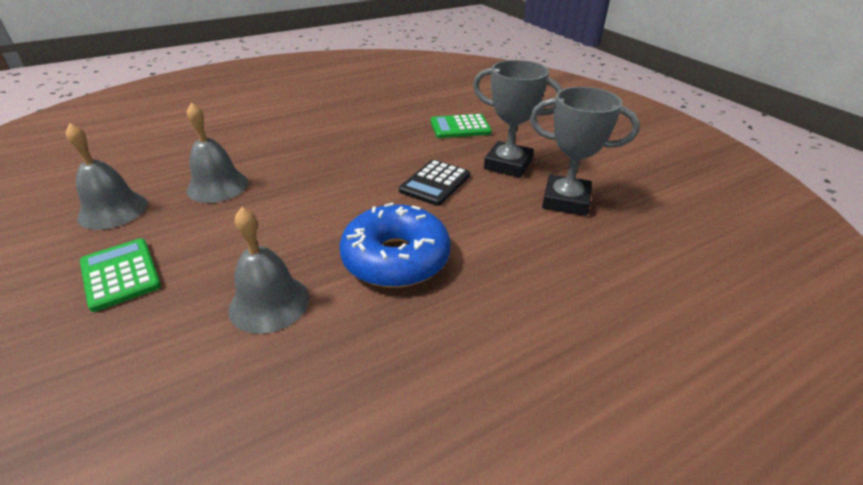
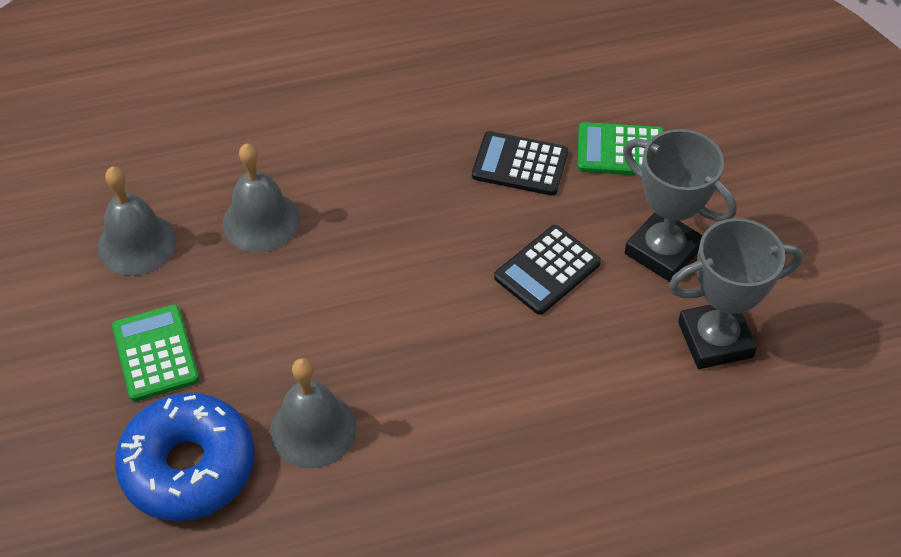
camera: 15 degrees right, 15 degrees up
blue donut [340,202,450,288] -> blue donut moved to [115,393,255,521]
grey trophy [530,87,640,216] -> grey trophy turned 45 degrees counterclockwise [668,218,803,369]
none -> black calculator [472,131,568,196]

